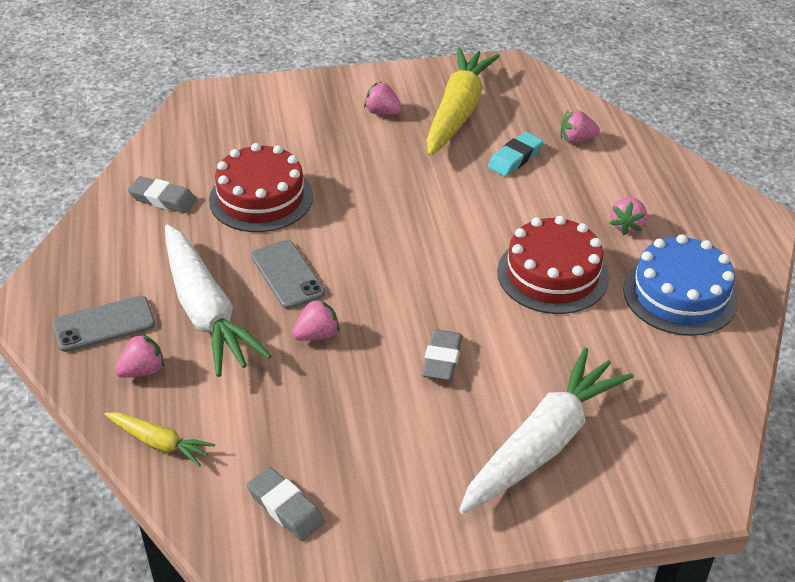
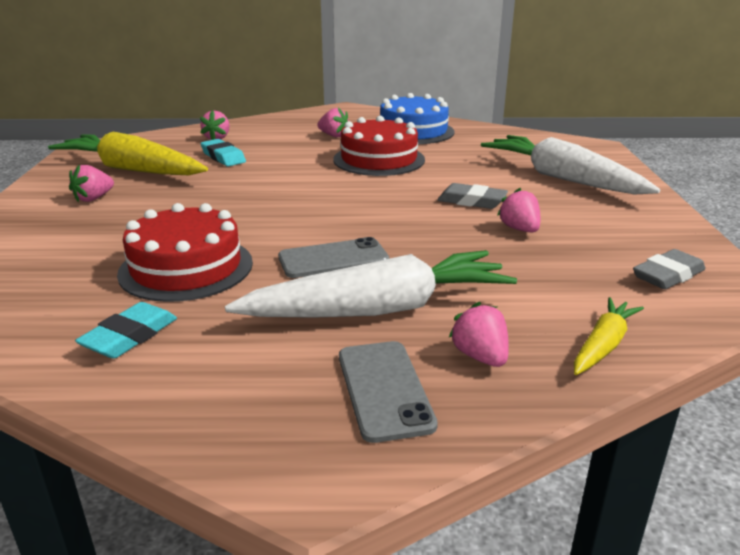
camera: 80 degrees left, 15 degrees down
grey eraser [128,176,196,213] -> turquoise eraser [75,302,177,359]
pink strawberry [292,298,340,341] -> pink strawberry moved to [497,188,540,232]

